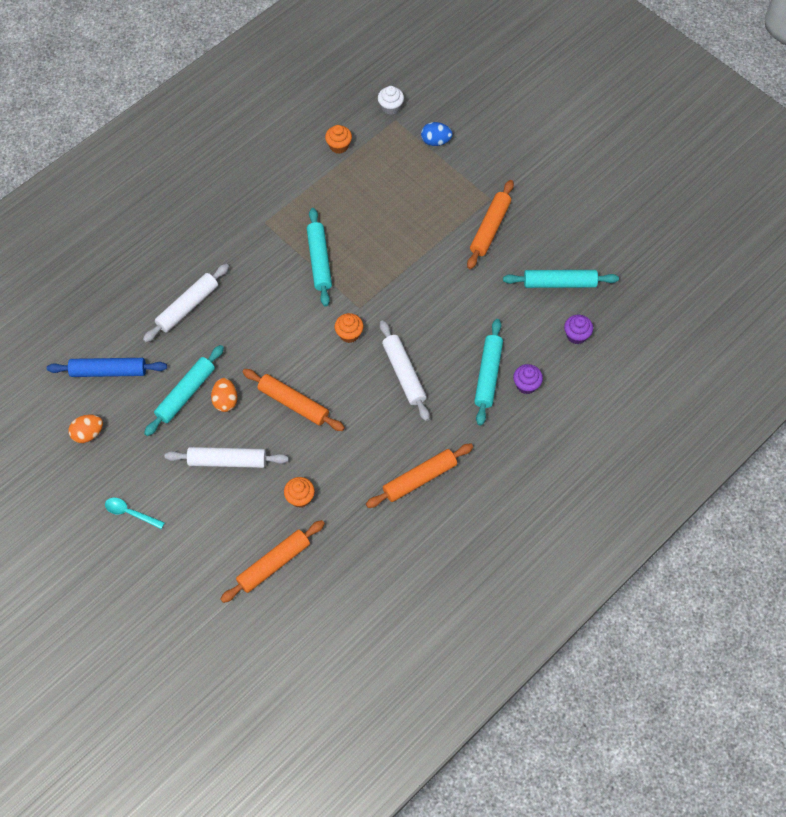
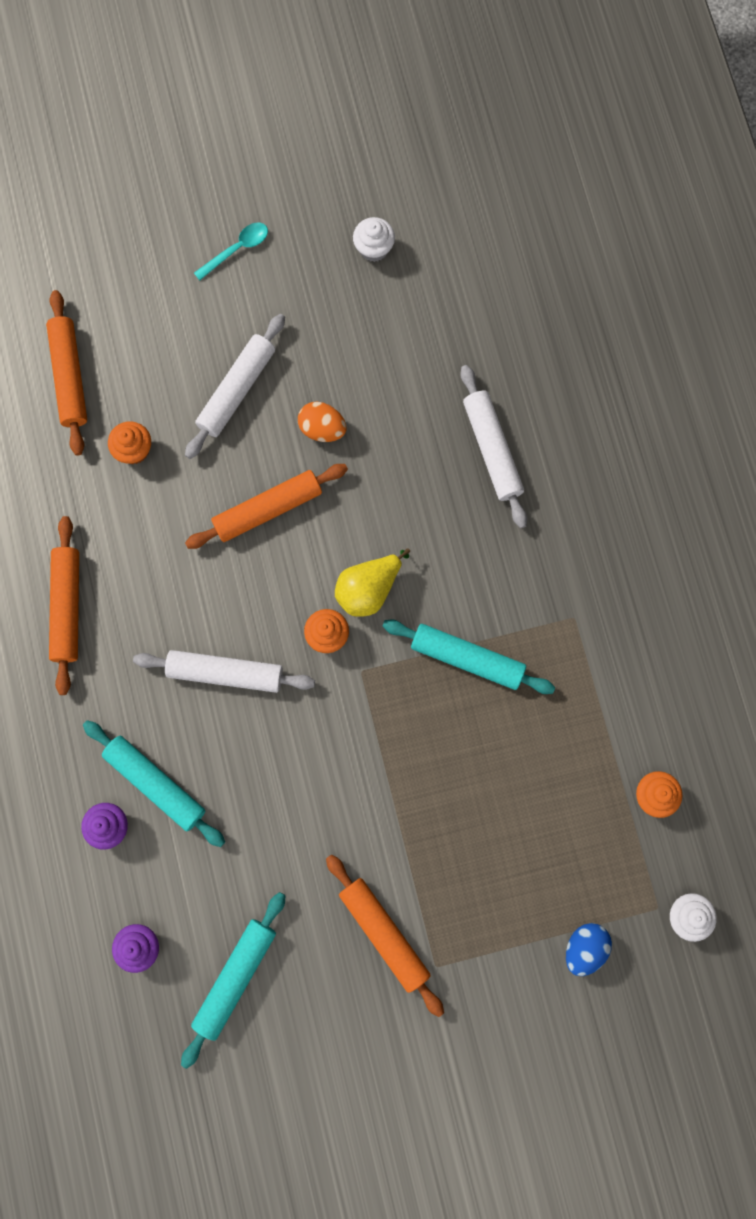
camera: 120 degrees right, 15 degrees up
blue rolling pin [47,358,167,377] -> none
orange egg [68,415,103,443] -> white cupcake [353,217,395,262]
turquoise rolling pin [144,345,224,436] -> none
none -> yellow pear [335,548,410,617]

